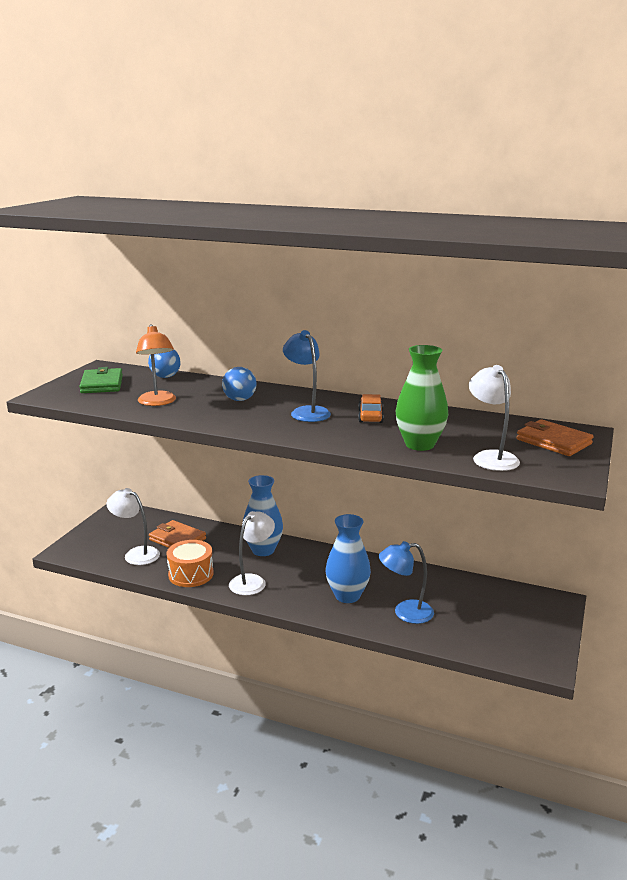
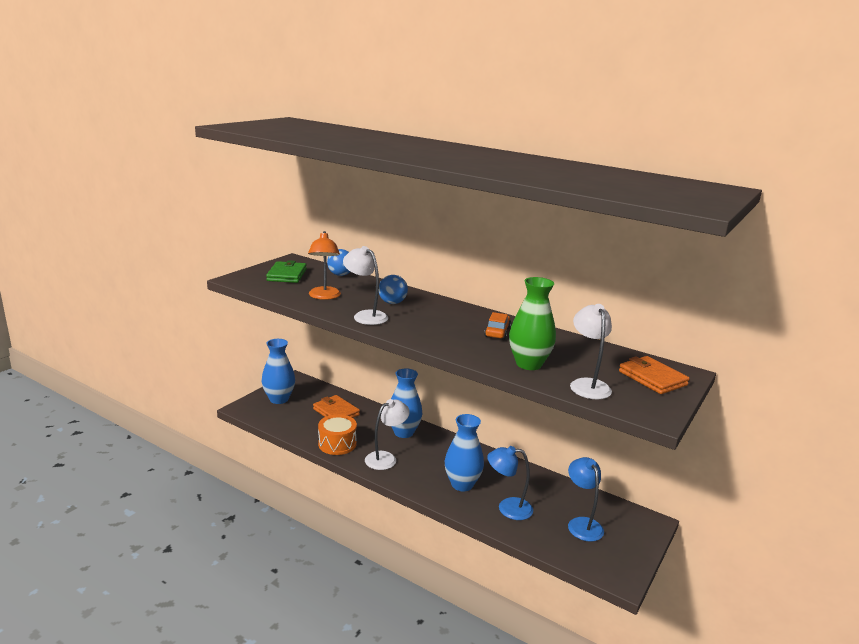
camera: 10 degrees right, 0 degrees up
white lamp [107,488,160,565] -> white lamp moved to [343,246,388,325]
blue lamp [283,330,331,422] -> blue lamp moved to [568,457,604,542]
none -> blue vase [262,339,295,404]

